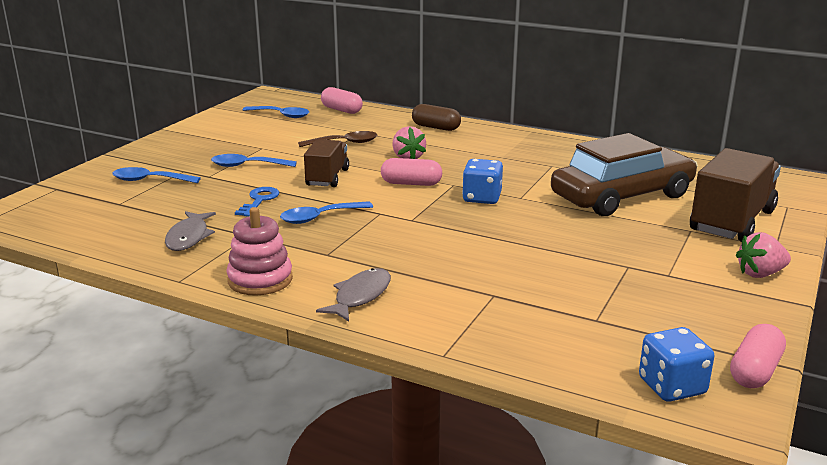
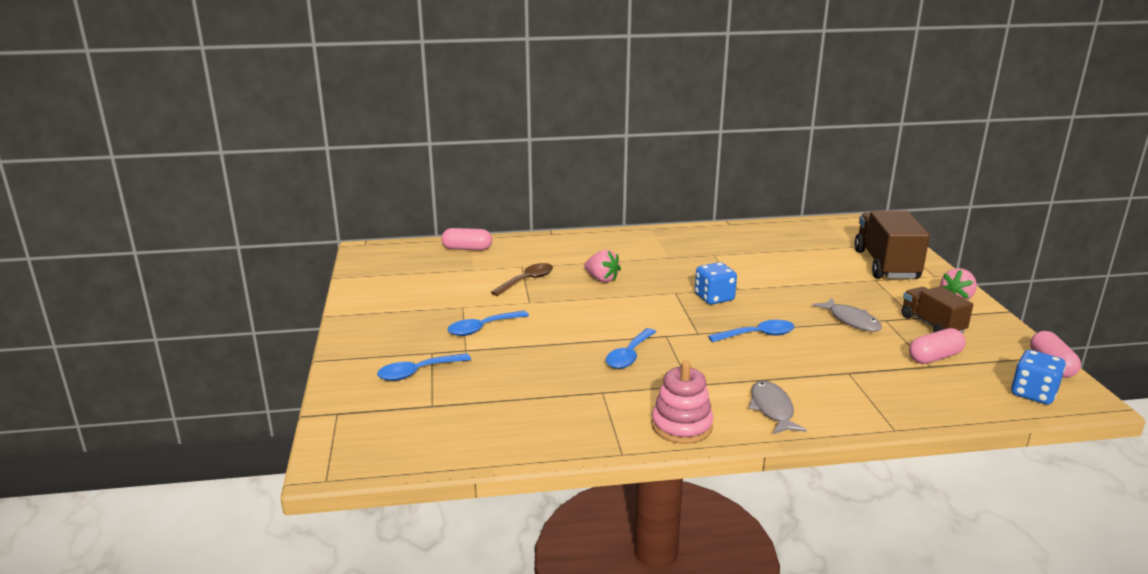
camera: 35 degrees left, 0 degrees up
grey fish [165,211,216,251] -> grey fish moved to [813,298,882,332]
blue key [235,187,279,217] -> none
blue spoon [243,106,309,118] -> blue spoon moved to [708,320,795,342]
brown truck [304,139,349,187] -> brown truck moved to [901,286,973,333]
pink capsule [381,158,442,186] -> pink capsule moved to [909,328,966,364]
brown capsule [412,104,461,131] -> none
brown car [551,133,698,216] -> none

